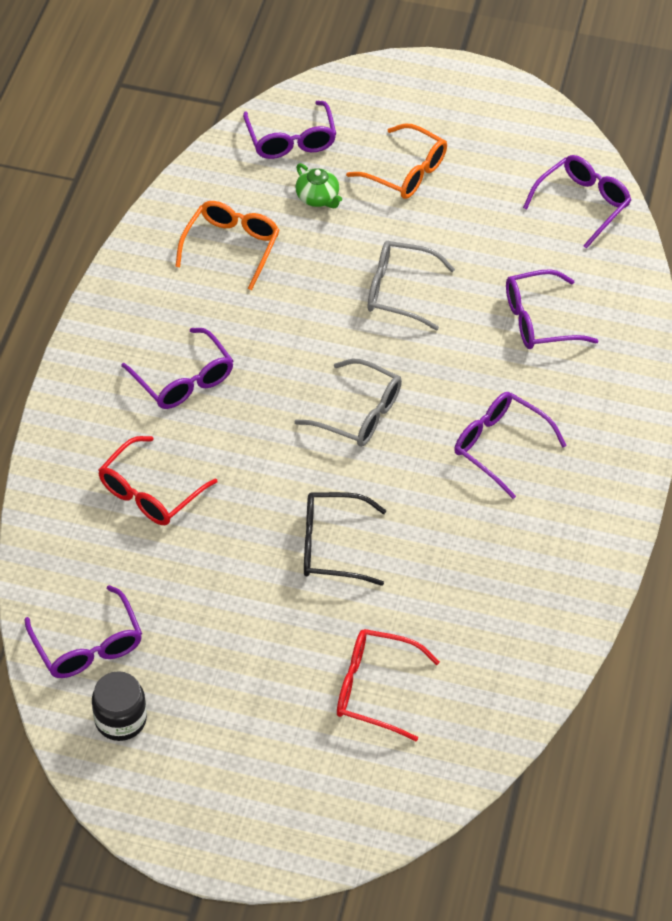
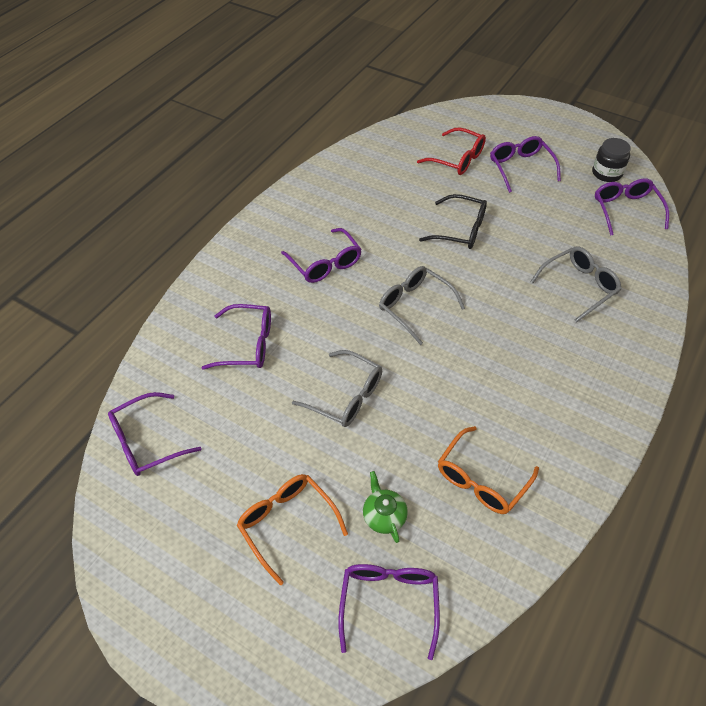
camera: 160 degrees left, 0 degrees up
red glasses [98,436,217,525] -> grey glasses [530,246,621,322]
purple glasses [121,328,233,409] -> purple glasses moved to [490,136,561,193]

